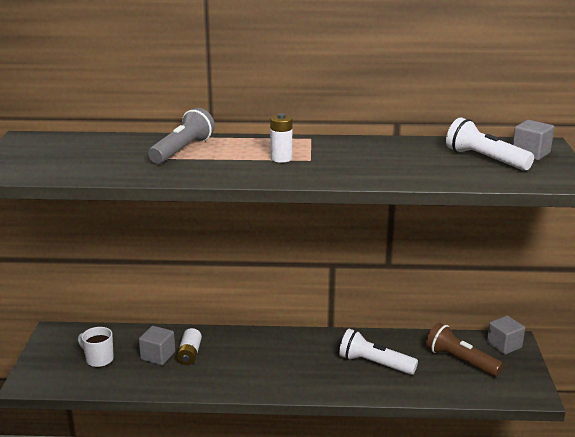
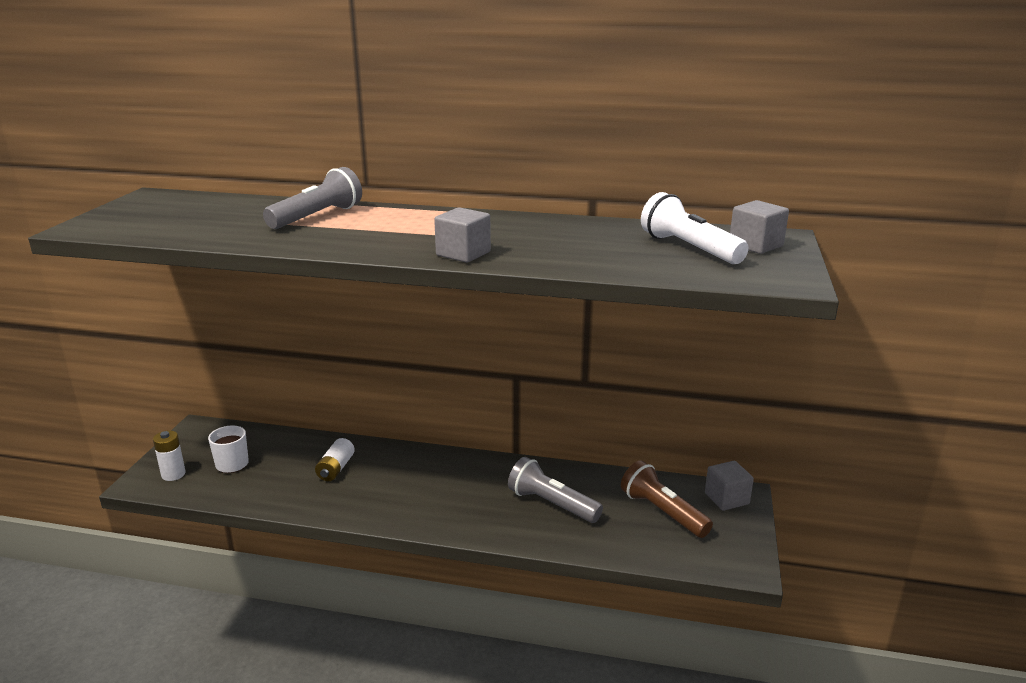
camera: 10 degrees right, 0 degrees up
grey cube [139,326,175,365] -> grey cube moved to [434,207,491,263]
white battery [270,113,292,163] -> white battery moved to [153,430,186,481]
white flashlight [339,329,418,375] -> grey flashlight [508,457,603,523]

